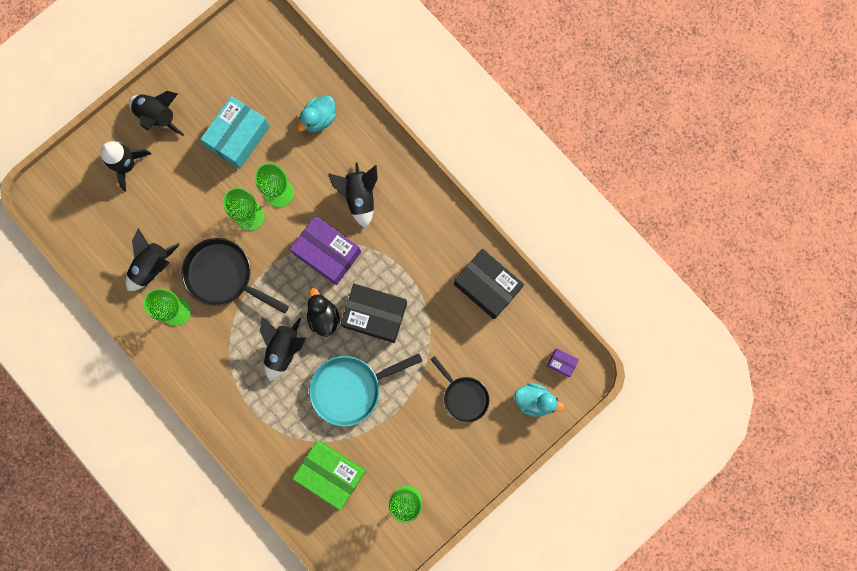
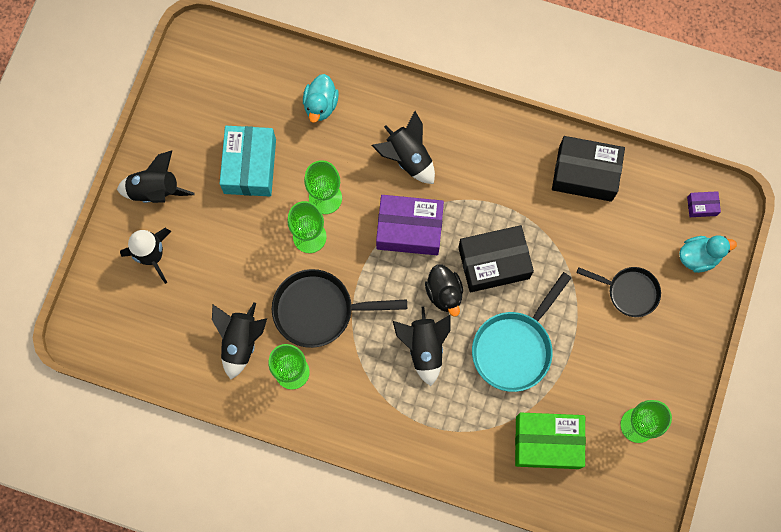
camera: 30 degrees left, 5 degrees down
black duck [307,288,340,337] -> black duck turned 150 degrees counterclockwise [425,264,463,317]

